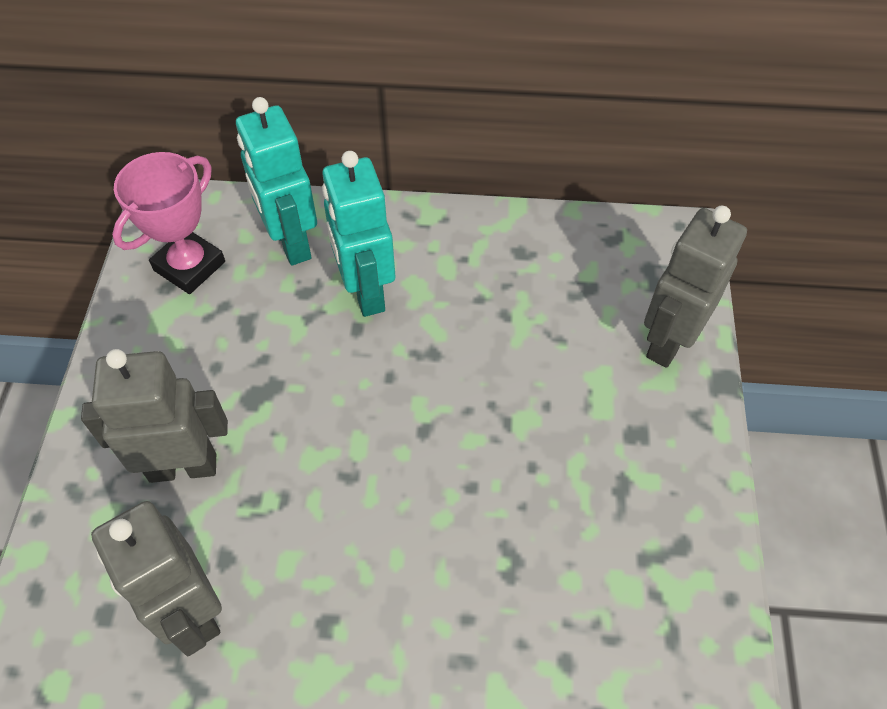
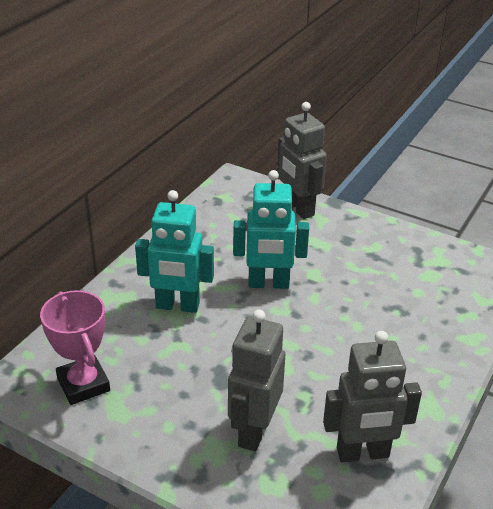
camera: 65 degrees left, 20 degrees down
turquoise robot [236,97,317,265] -> turquoise robot moved to [233,170,309,289]

